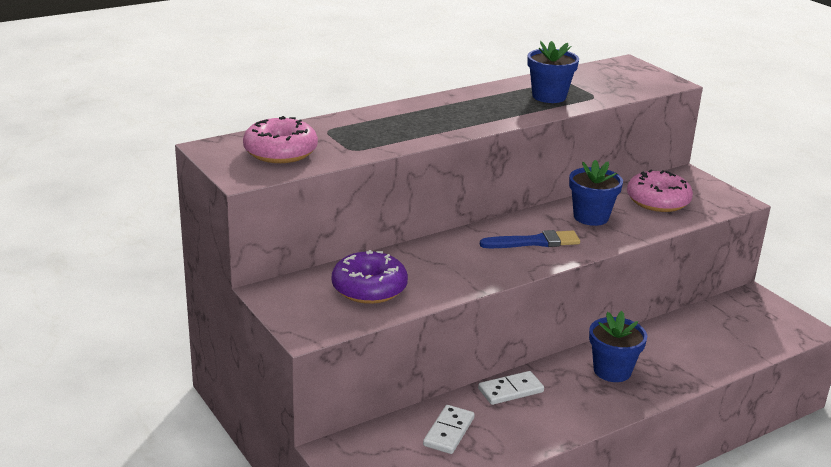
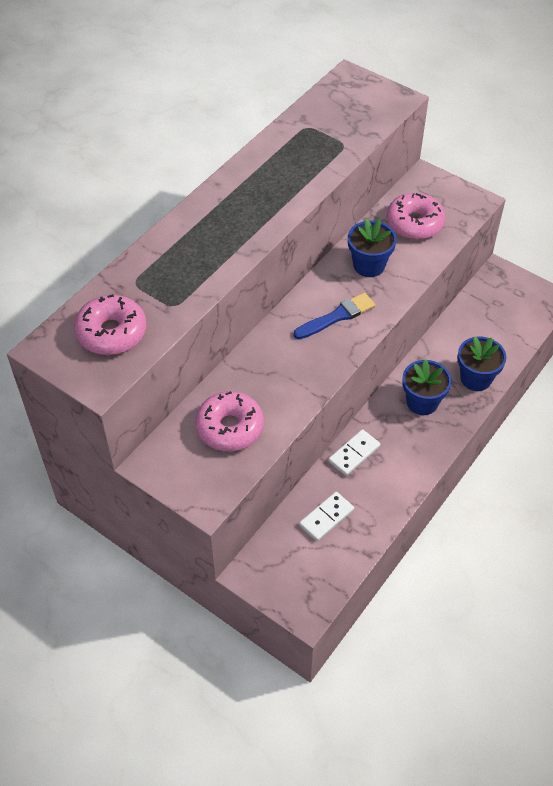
camera: 20 degrees left, 25 degrees up
purple donut [332,250,408,304] -> pink donut [195,391,264,451]
white domino [423,405,475,454] -> white domino turned 45 degrees clockwise [299,492,354,541]
blue flower pot [527,41,579,103] -> blue flower pot moved to [458,336,506,391]

